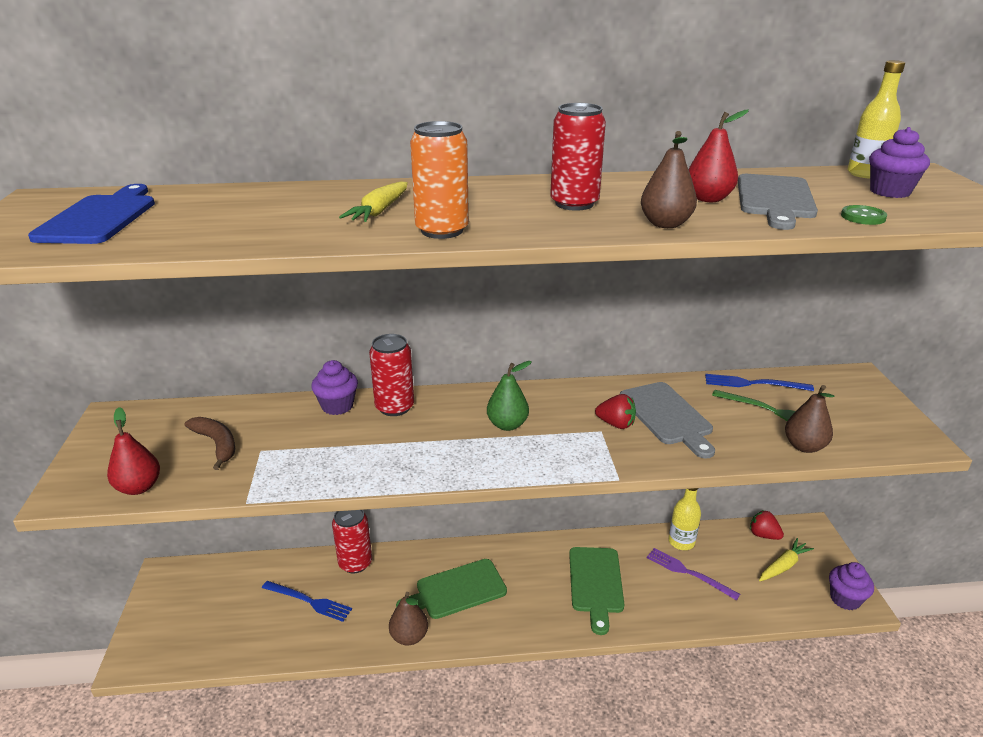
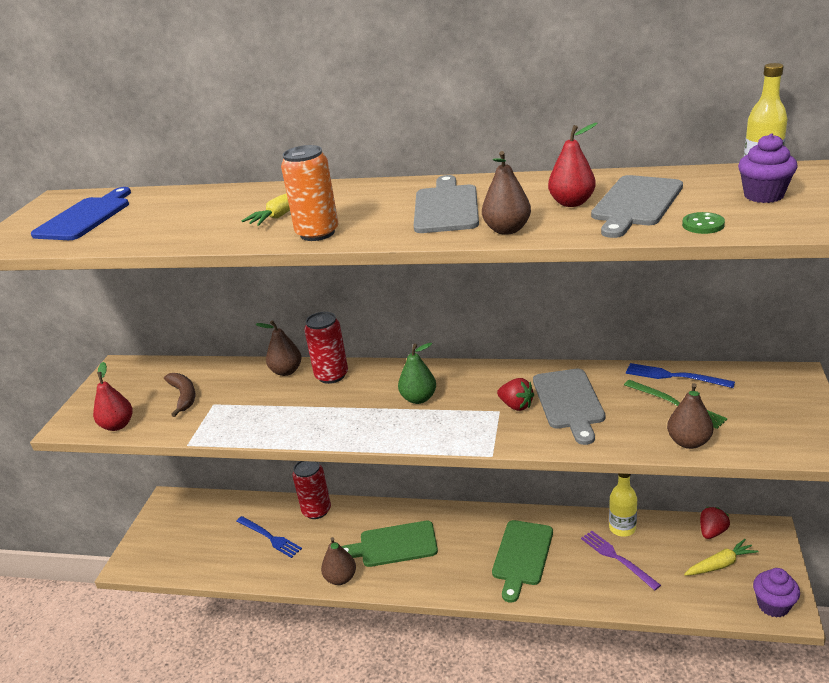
camera: 20 degrees right, 0 degrees up
purple cupcake [311,360,358,415] -> brown pear [255,320,301,376]
red can [550,103,606,211] -> grey cutting board [414,175,479,233]
red strawberry [750,510,784,540] -> red strawberry turned 75 degrees clockwise [700,507,730,539]

